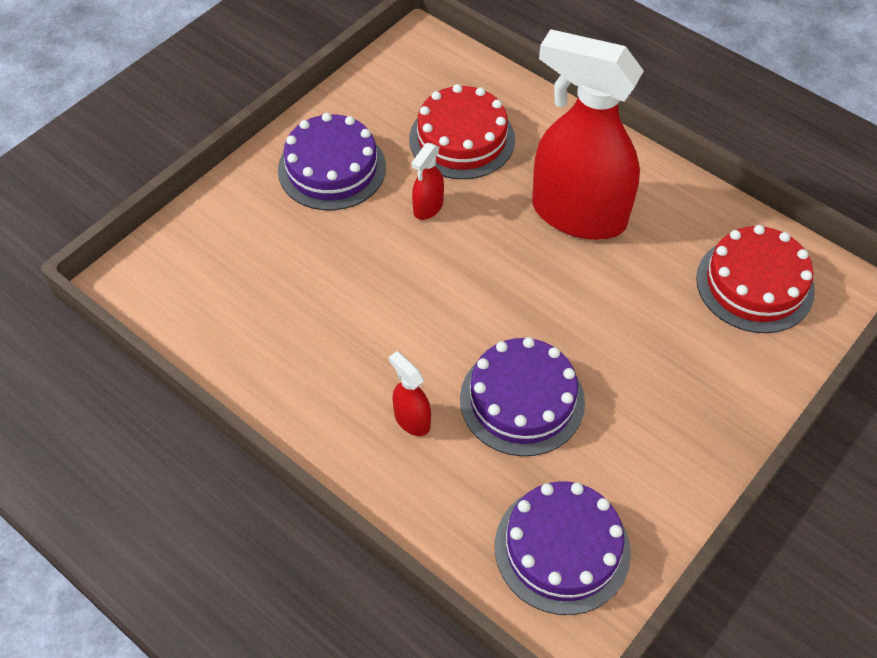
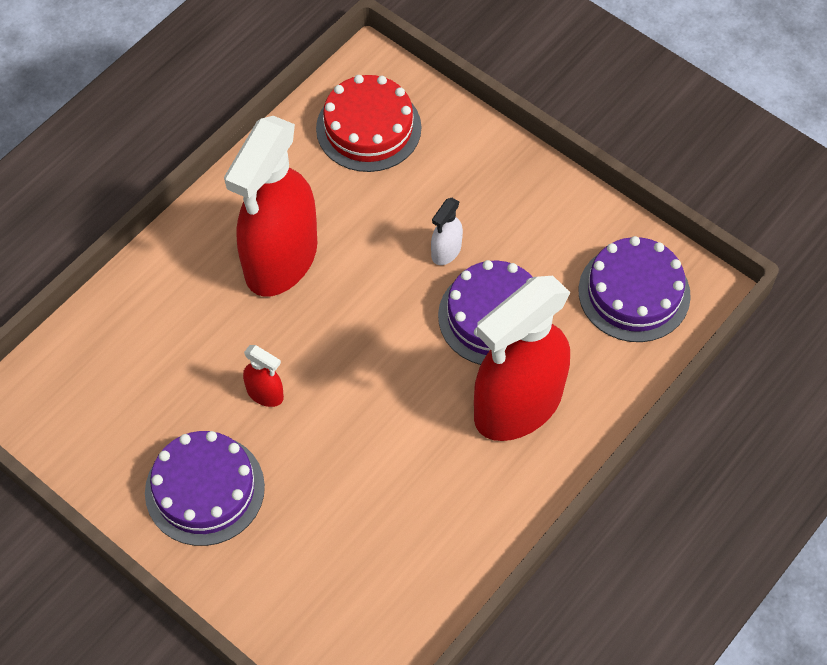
camera: 90 degrees left, 5 degrees up
red spray bottle [389,351,431,436] -> red spray bottle [474,276,570,441], size x2.50
red cake [409,84,515,179] -> none
none -> white spray bottle [431,198,463,265]

